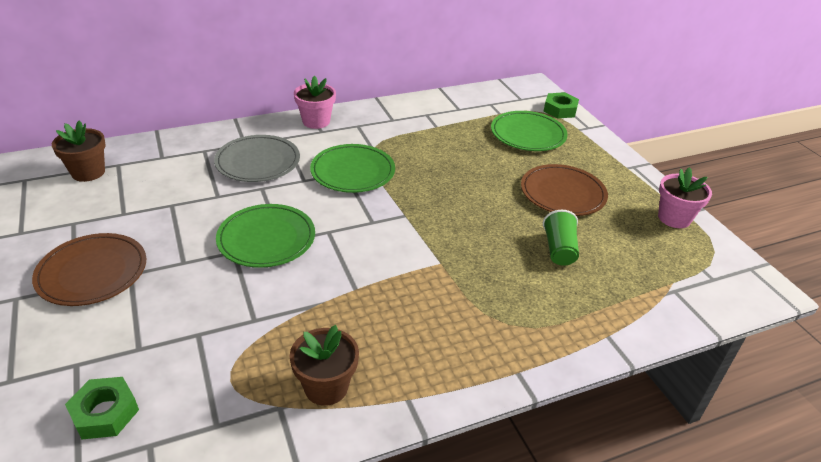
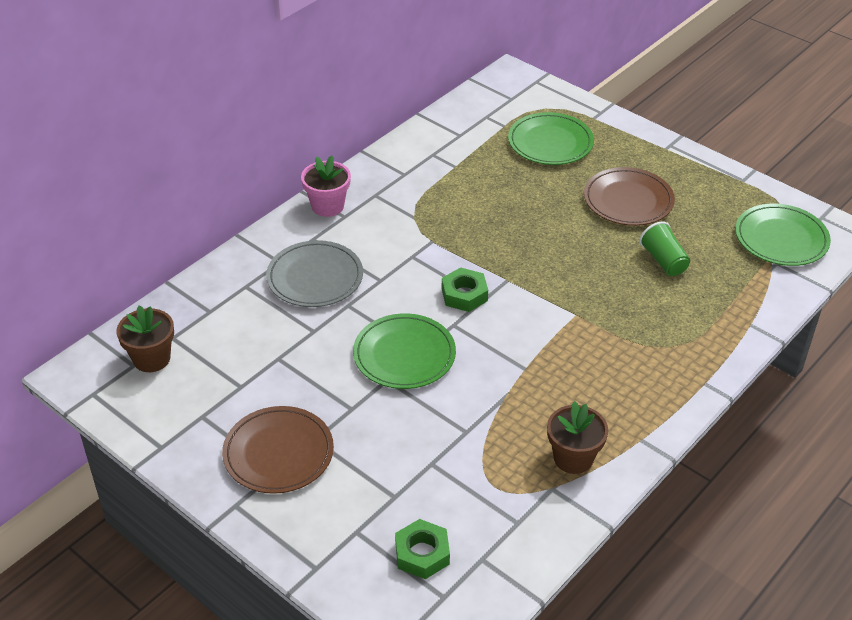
camera: 25 degrees left, 5 degrees up
green plate [310,144,395,193] -> green plate moved to [735,204,831,266]
green nut [544,92,579,119] -> green nut moved to [442,267,488,312]
pink flower pot [658,167,712,228] -> none

